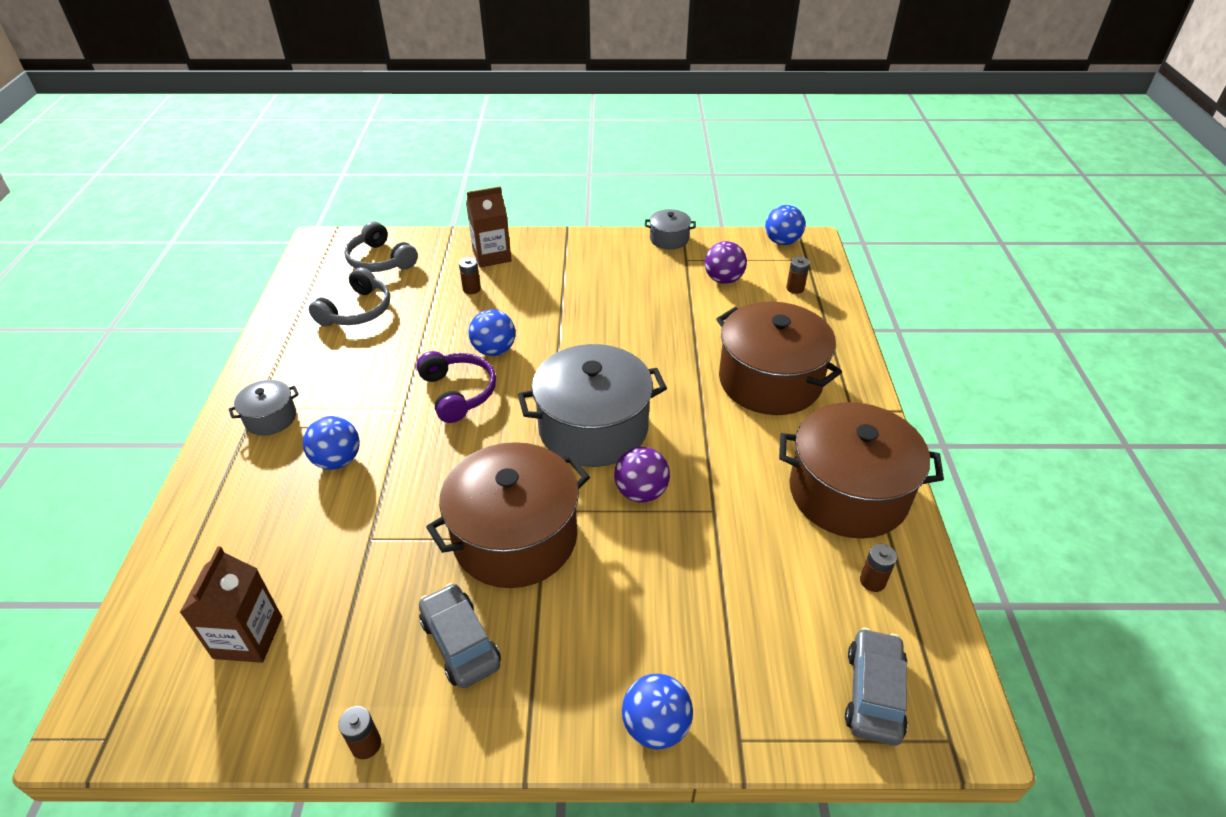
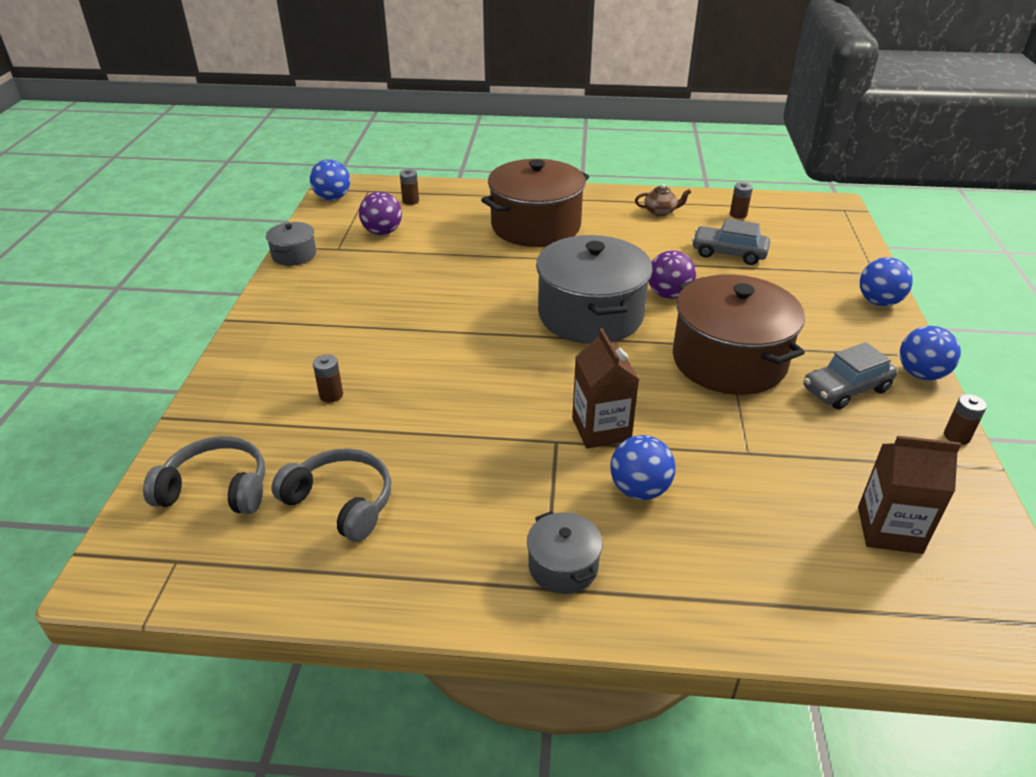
camera: 85 degrees left, 5 degrees down
grey headphones [344,221,418,272] -> grey headphones turned 135 degrees counterclockwise [143,436,265,514]
purple headphones [416,351,496,423] -> none
brown carton [466,186,512,267] -> brown carton moved to [572,328,639,449]
blue ball [469,309,515,356] -> blue ball moved to [900,326,961,380]
brown pot [779,402,944,539] -> brown teapot [635,184,691,216]
grey car [845,628,908,746] -> grey car moved to [692,219,770,265]

